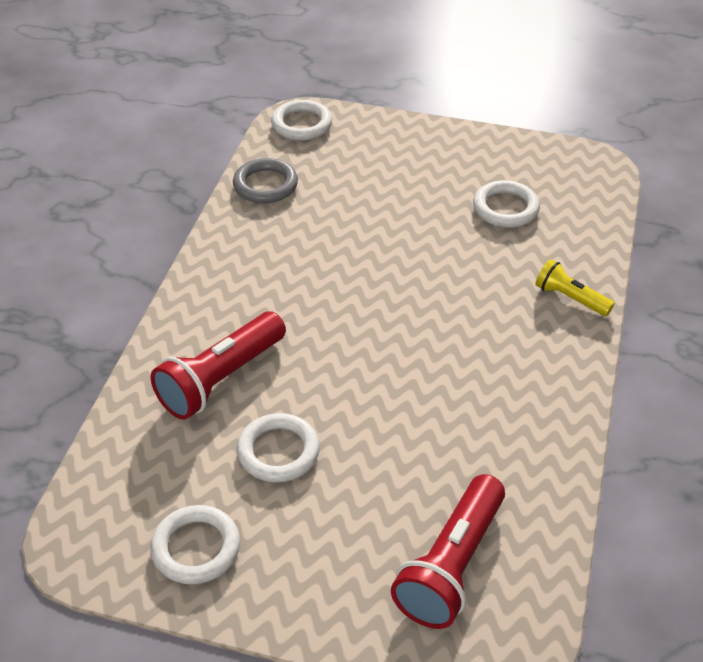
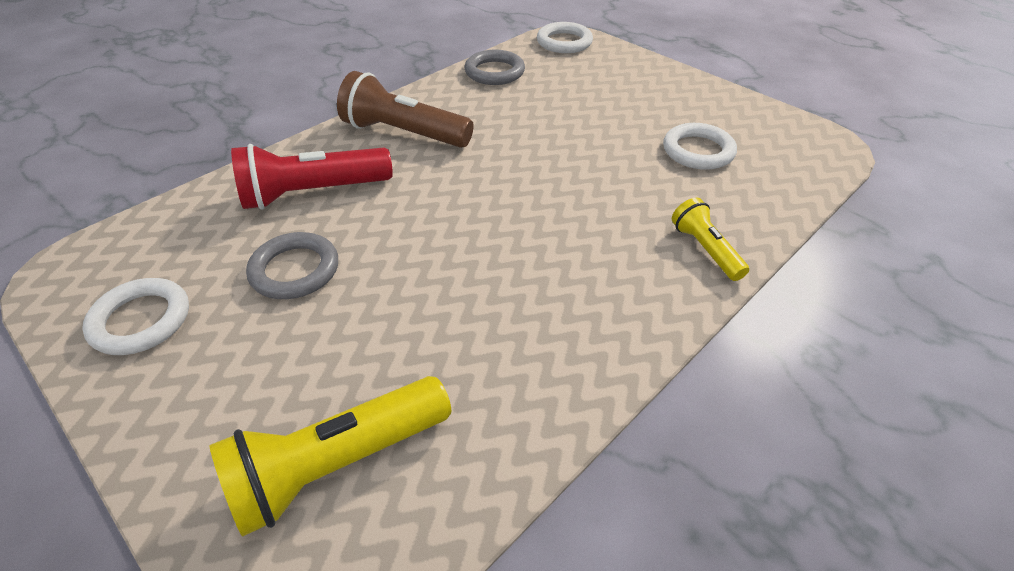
camera: 30 degrees right, 0 degrees up
white ring [237,413,320,483] -> grey ring [246,232,338,299]
red flashlight [391,474,505,629] -> yellow flashlight [210,376,451,537]
none -> brown flashlight [337,71,474,148]

